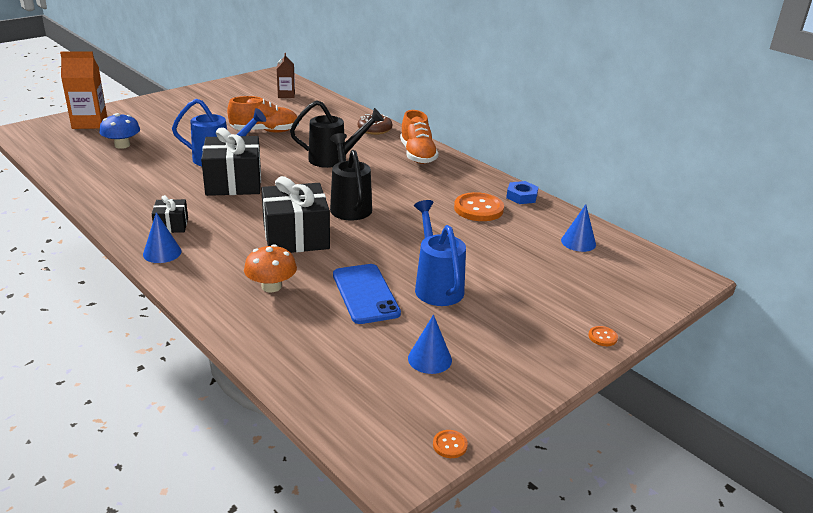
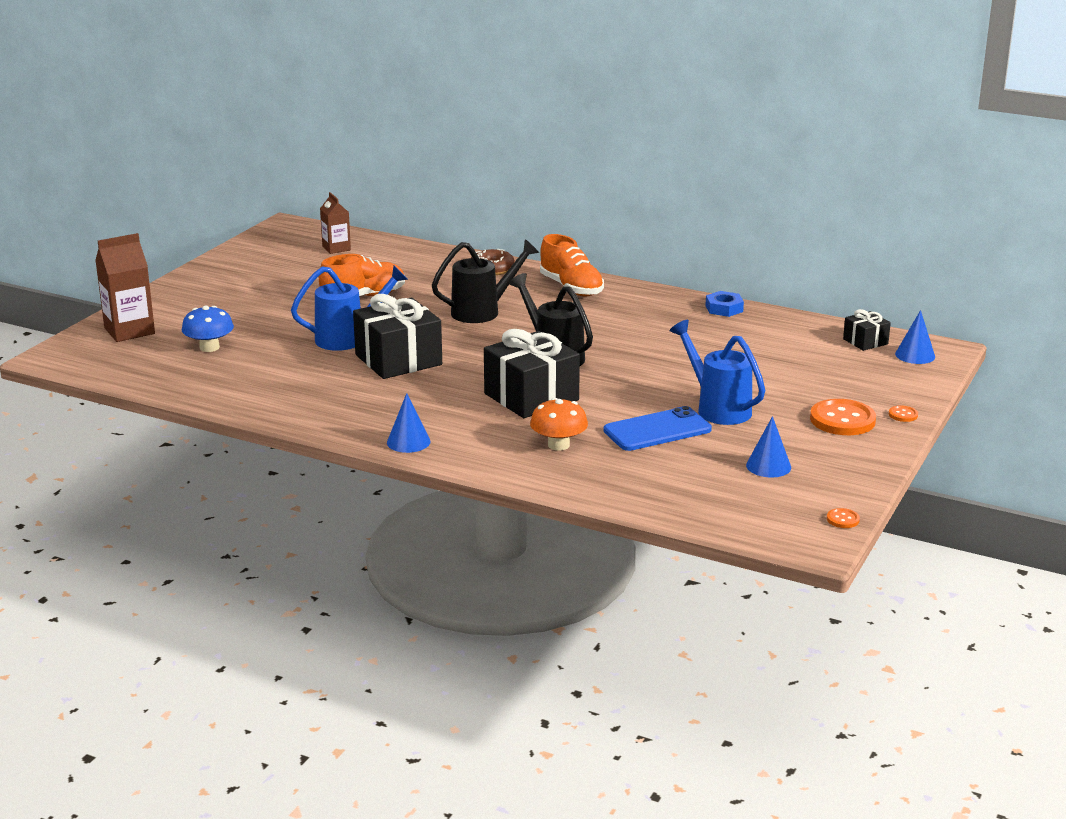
camera: 20 degrees left, 5 degrees down
orange carton [60,52,107,129] -> brown carton [95,233,155,342]
black gift [152,195,188,233] -> black gift moved to [843,309,891,351]
blue phone [333,264,401,324] -> blue phone turned 75 degrees counterclockwise [604,406,712,451]
orange button [454,192,504,221] -> orange button moved to [810,399,876,435]
blue cone [561,204,596,252] -> blue cone moved to [895,310,935,364]

